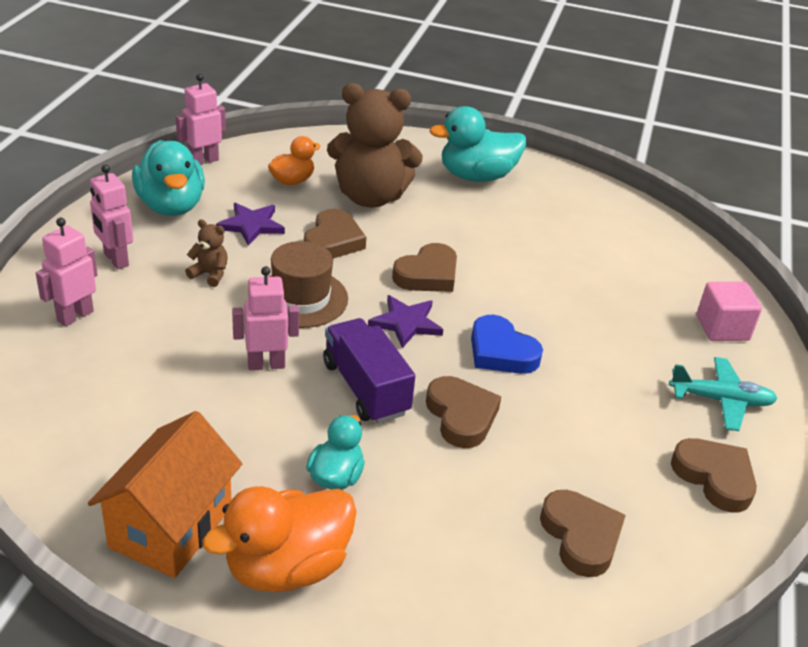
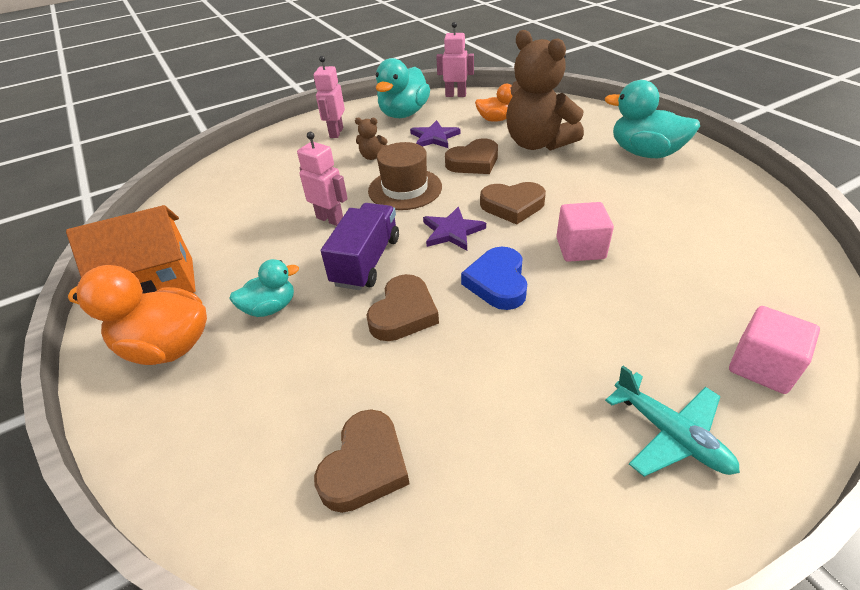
camera: 50 degrees right, 5 degrees up
pink robot [36,217,97,327] -> none
brown teddy bear [185,219,228,287] -> brown teddy bear turned 120 degrees clockwise [355,118,387,160]
brown heart [671,438,757,512] -> none
none -> pink cube [556,202,614,262]

